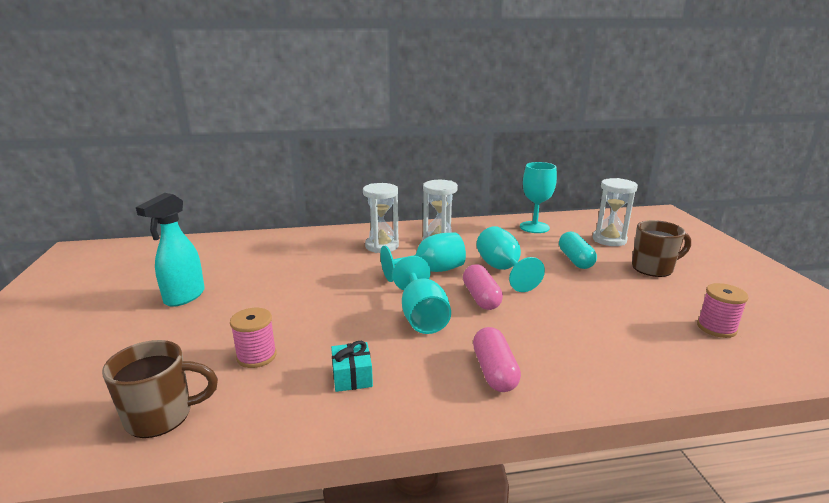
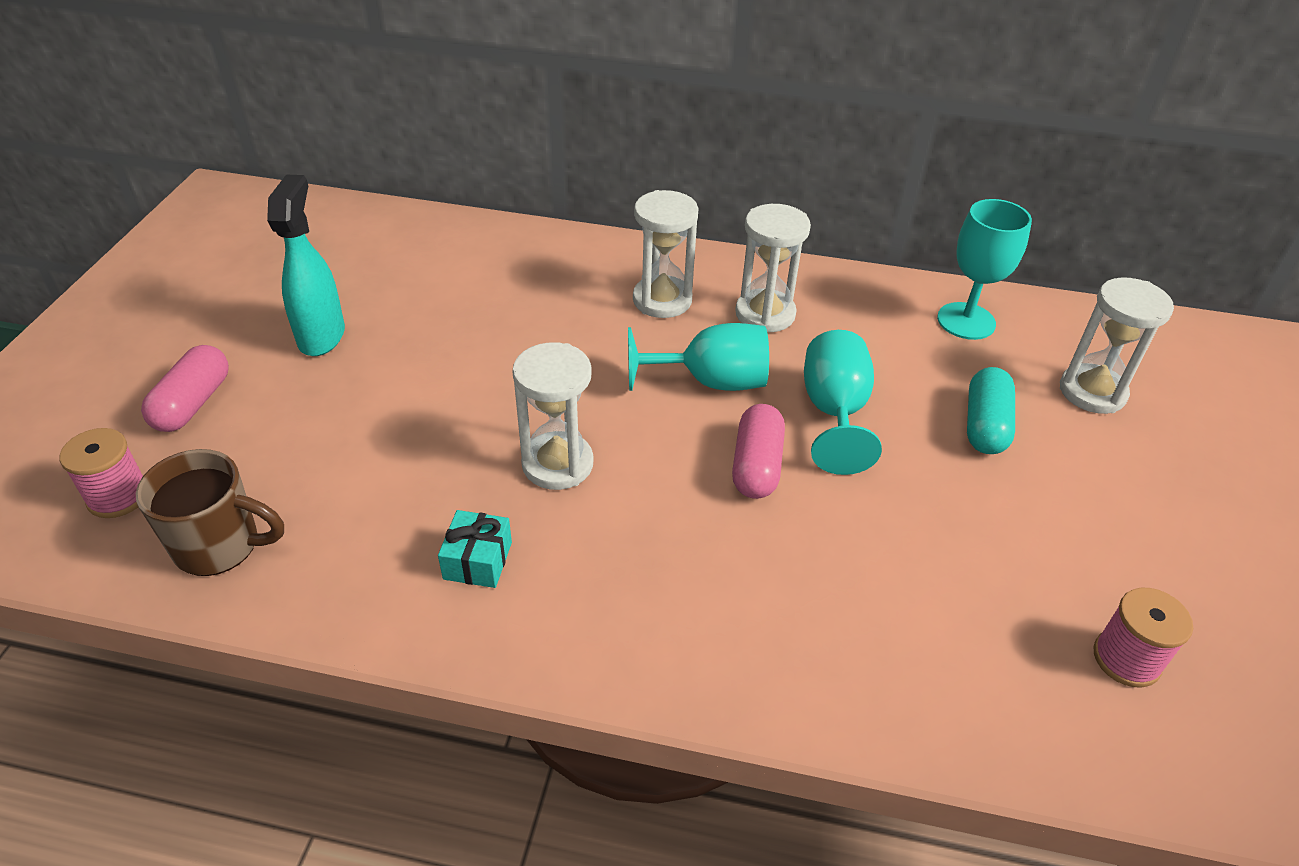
camera: 20 degrees right, 20 degrees up
turquoise spray bottle [136,193,205,307] -> turquoise spray bottle turned 135 degrees clockwise [267,174,345,356]
pink spool [230,308,277,368] -> pink spool moved to [60,428,143,518]
turquoise goblet [392,256,451,334] -> none
pink capsule [473,327,521,392] -> pink capsule moved to [141,345,229,432]
brown mug [632,220,691,277] -> none
none -> white hourglass [512,342,593,490]

